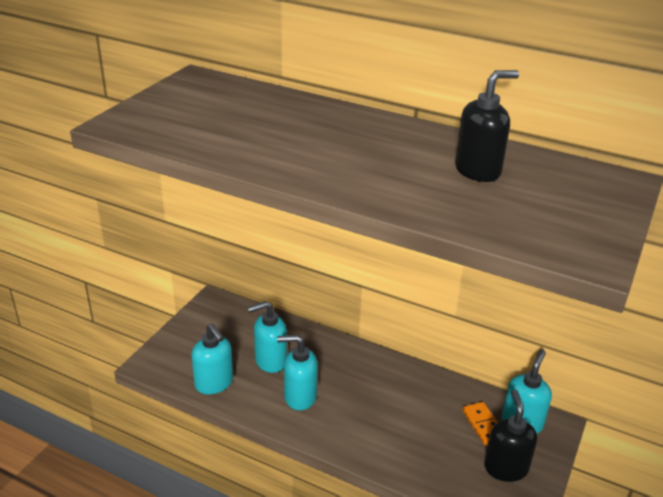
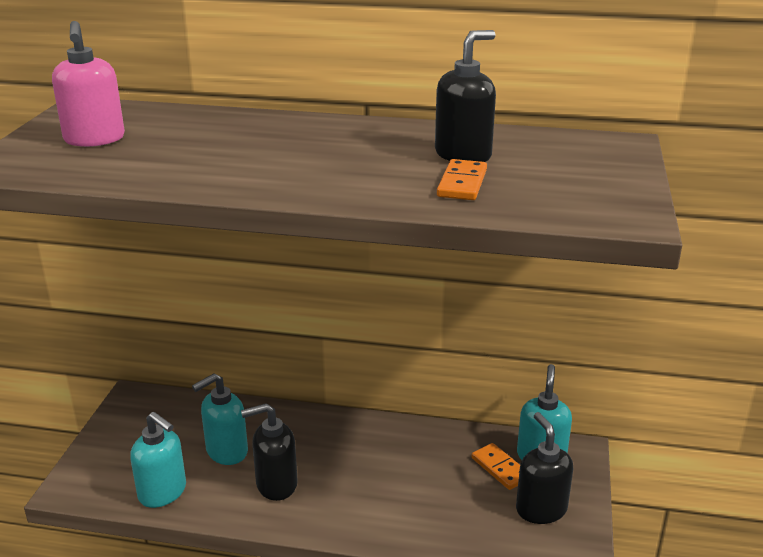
camera: 15 degrees left, 5 degrees down
turquoise soap dispenser [277,335,318,410] -> black soap dispenser [241,403,298,501]
none -> pink soap dispenser [52,21,125,147]
none -> orange domino [437,159,487,200]

